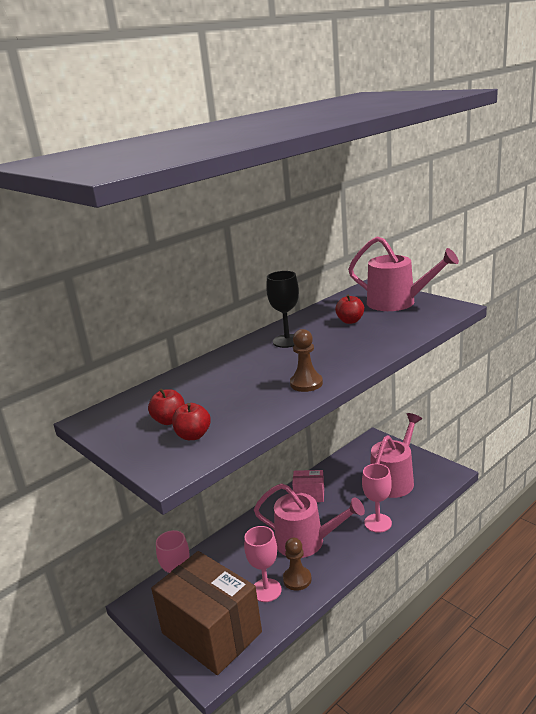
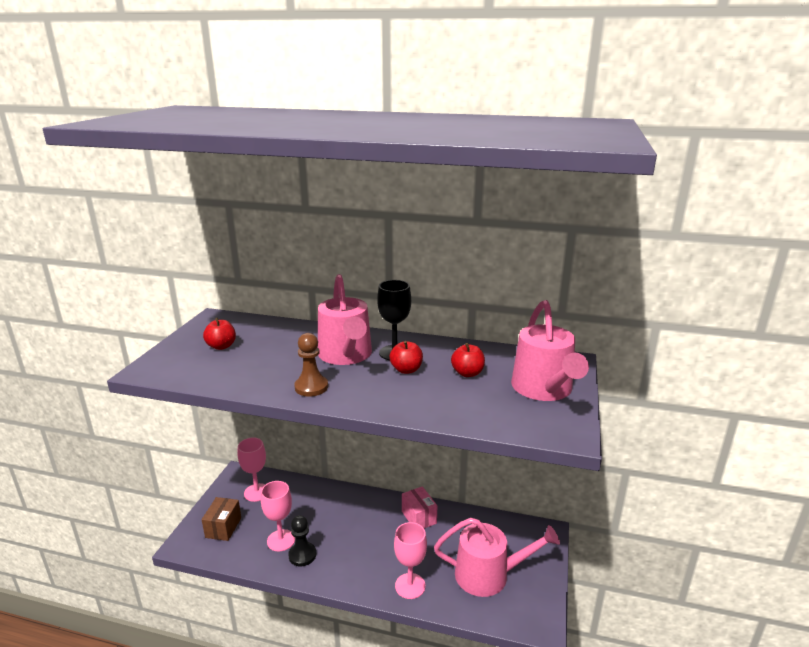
camera: 55 degrees right, 0 degrees up
brown box [151,551,262,675] -> brown box [202,497,241,541], size x0.46
red apple [172,403,211,440] -> red apple moved to [390,341,423,374]
pink watering can [254,483,365,558] -> pink watering can moved to [318,274,372,365]
brown pawn [283,538,312,591] -> black pawn [288,515,316,566]

